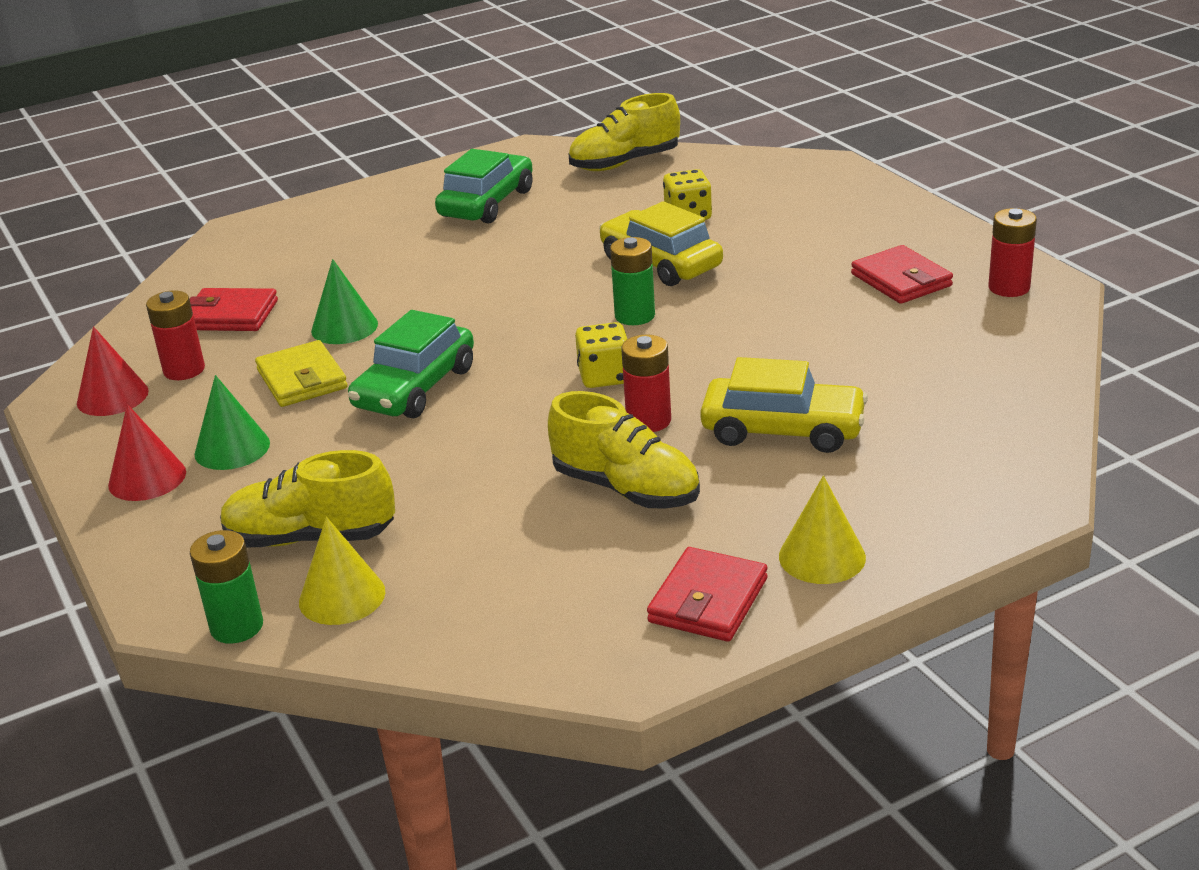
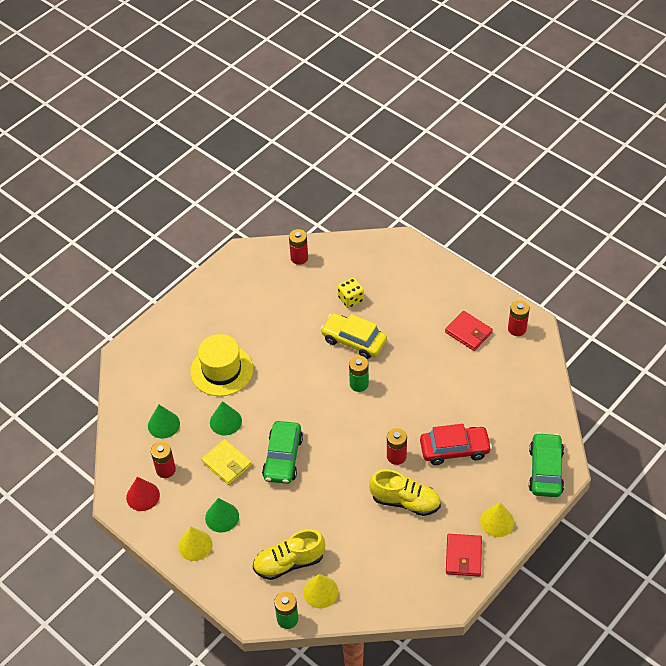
camera: 20 degrees left, 20 degrees up
red cone [108,404,186,501] -> yellow cone [178,527,212,561]
red wallet [190,288,278,331] -> green cone [148,405,180,439]
green car [435,149,533,224] -> green car moved to [529,432,564,497]
yellow shoe [569,93,680,171] -> red battery [289,229,308,265]
yellow dice [575,322,627,388] -> none
yellow car [700,357,868,453] -> red car [420,424,492,465]
none -> yellow hat [190,334,253,396]

